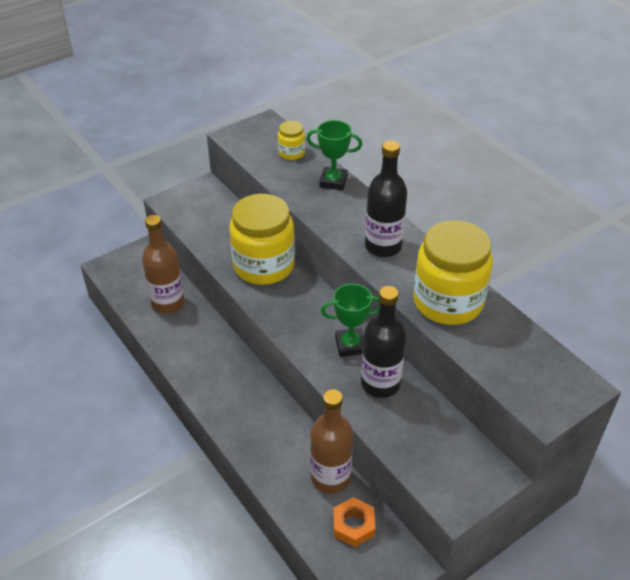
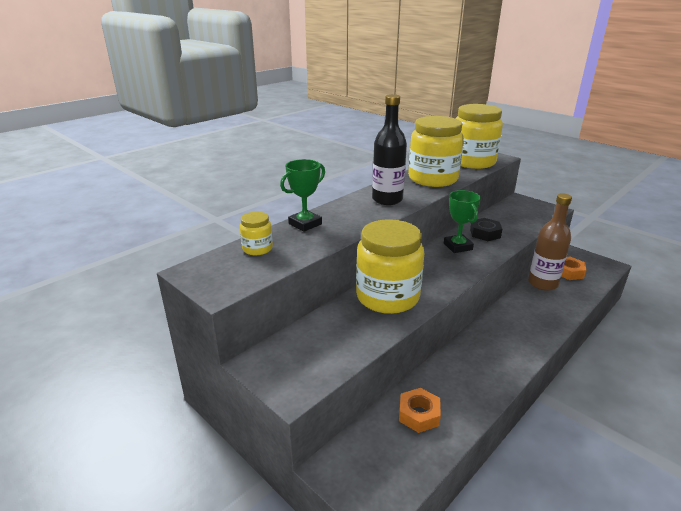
camera: 100 degrees left, 15 degrees down
brown bottle [142,215,184,314] -> orange nut [399,388,441,433]
green trophy [306,120,362,190] -> green trophy turned 45 degrees clockwise [280,159,325,232]
black bottle [361,286,406,398] -> black nut [470,218,502,241]
none -> yellow jar [455,104,503,169]

